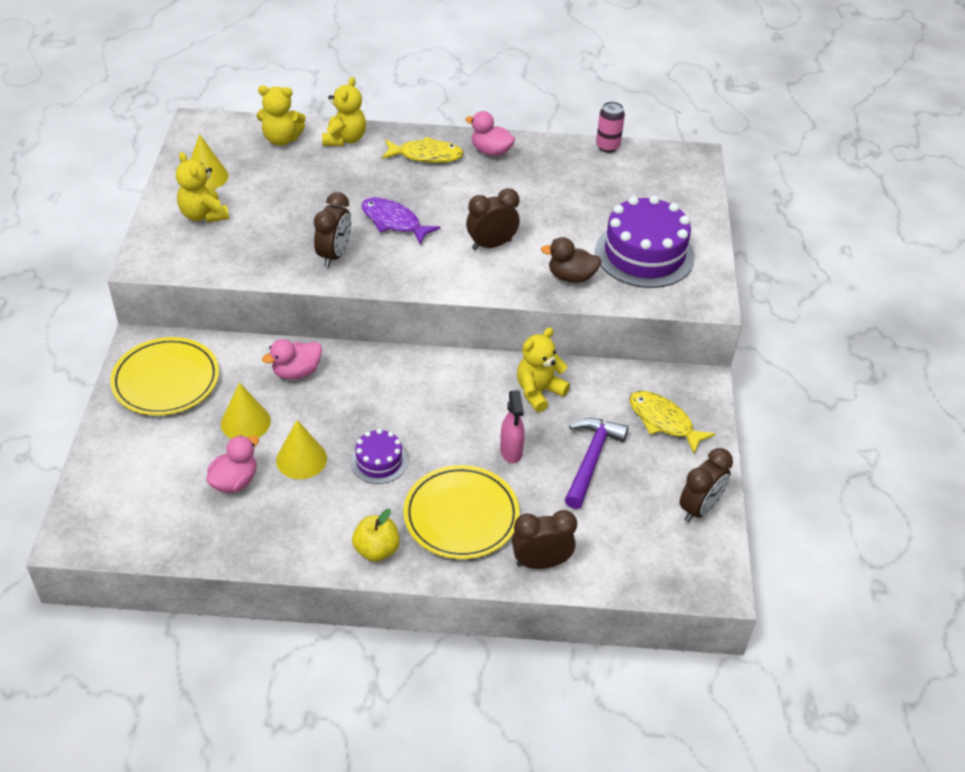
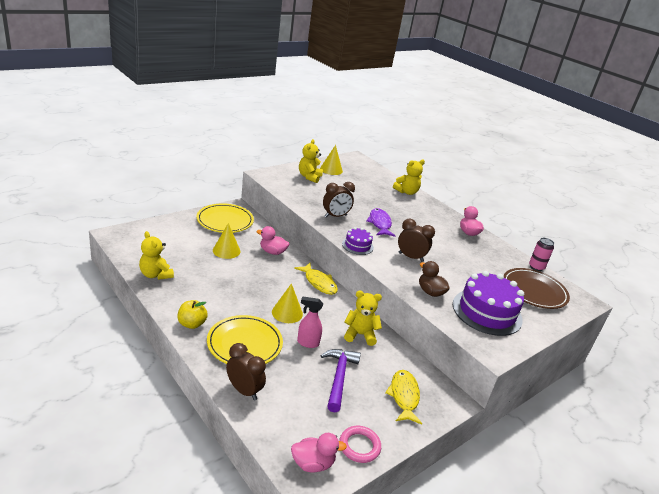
camera: 45 degrees right, 15 degrees down
pink duck [206,435,259,493] -> pink duck moved to [291,433,347,473]
yellow teddy bear [257,86,306,146] -> yellow teddy bear moved to [139,231,174,280]
yellow cone [276,420,327,479] -> yellow cone moved to [272,283,303,323]
purple cake [351,429,408,484] -> purple cake moved to [342,227,374,255]
yellow fish [382,137,464,163] -> yellow fish moved to [294,263,338,295]
pink spray bottle [500,390,525,463] -> pink spray bottle turned 60 degrees clockwise [297,296,323,348]
purple hammer [565,418,629,509] -> purple hammer turned 60 degrees counterclockwise [320,349,361,412]
brown clock [680,448,733,522] -> pink ring [339,426,381,463]
none -> brown plate [504,268,570,309]

